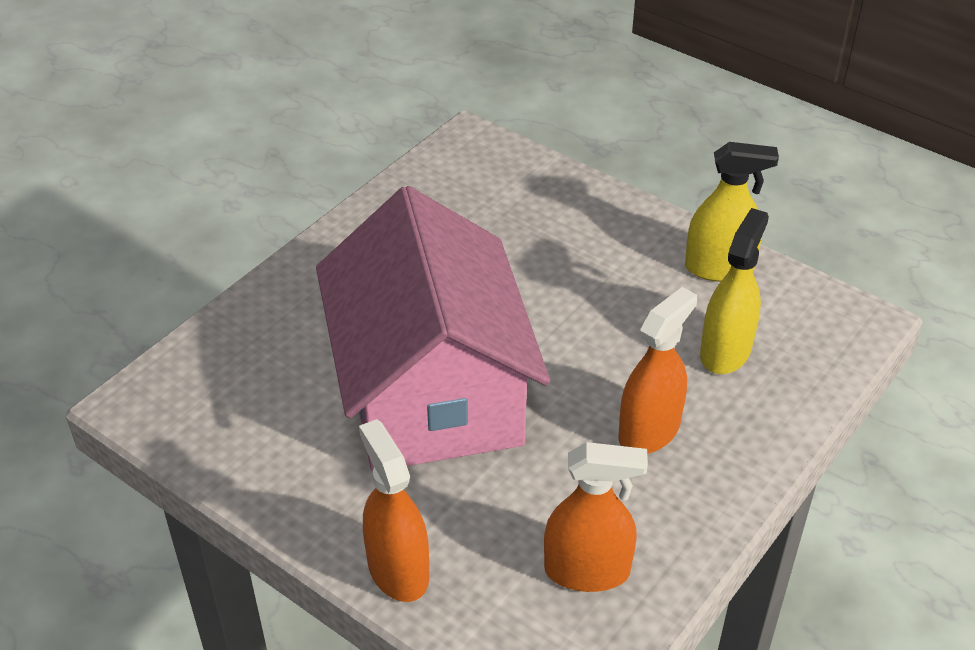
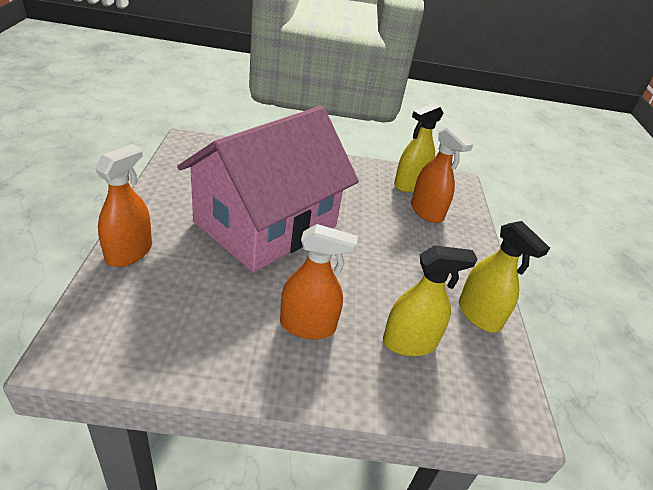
camera: 50 degrees right, 5 degrees down
orange spray bottle [544,442,648,592] -> orange spray bottle moved to [411,127,474,223]
none -> yellow spray bottle [394,103,443,192]

